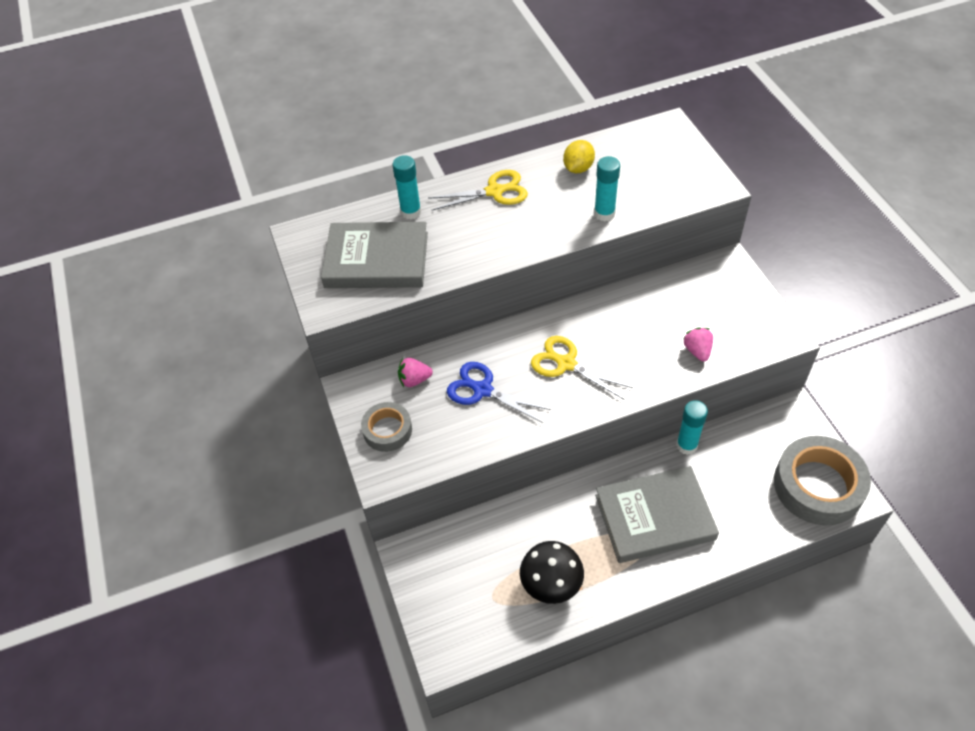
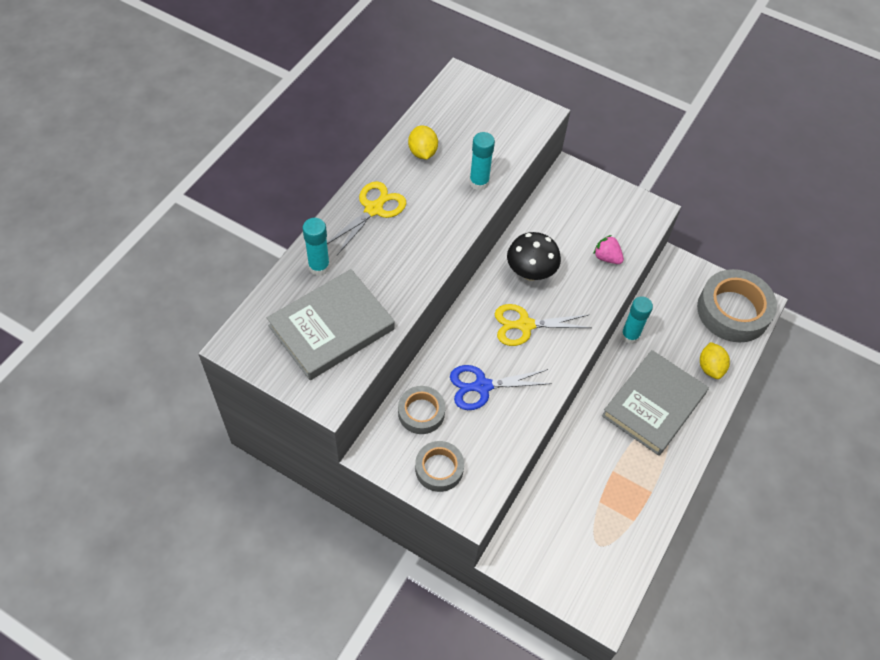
camera: 45 degrees left, 5 degrees up
pink strawberry [398,358,433,387] -> grey tape [398,386,445,434]
black mushroom [520,541,584,604] -> black mushroom moved to [507,232,561,281]
none -> yellow lemon [700,342,730,379]

